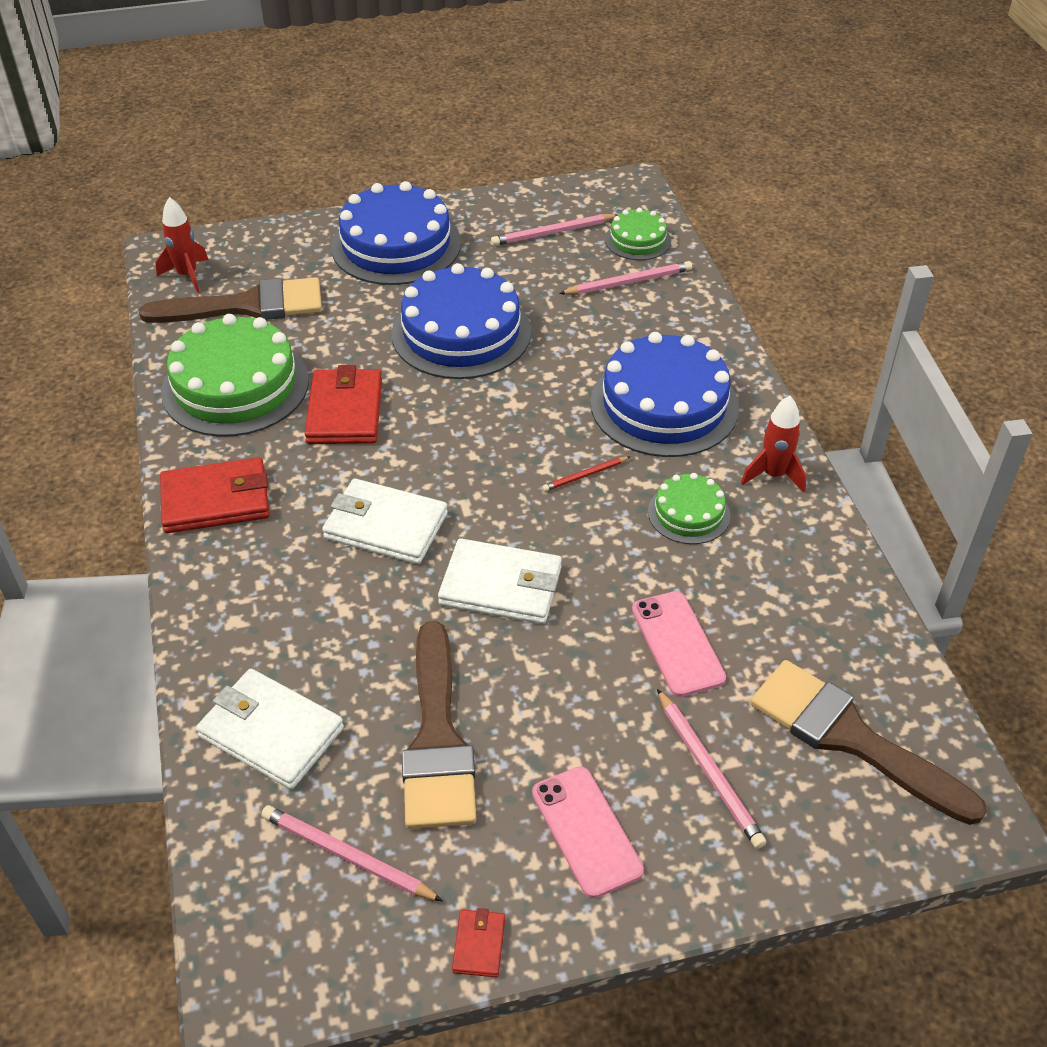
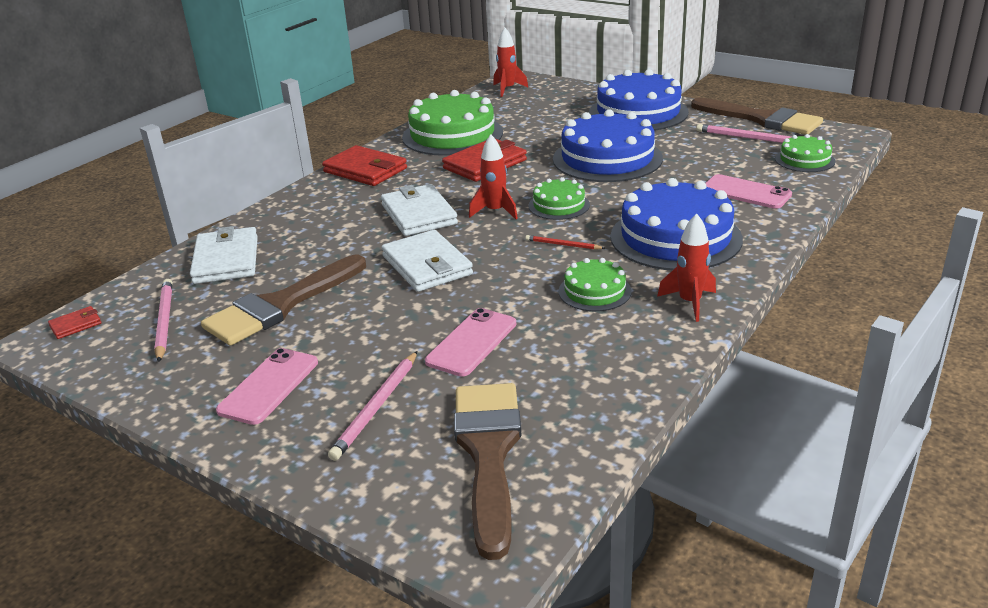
camera: 50 degrees right, 15 degrees down
brown brush [139,277,322,323] -> brown brush moved to [691,98,823,135]
red wallet [452,908,505,977] -> red wallet moved to [48,306,101,339]
pink pencil [559,261,692,295] -> none
none -> red rocket [469,134,518,220]
none -> green cake [528,177,590,220]
none -> pink phone [706,174,792,209]

